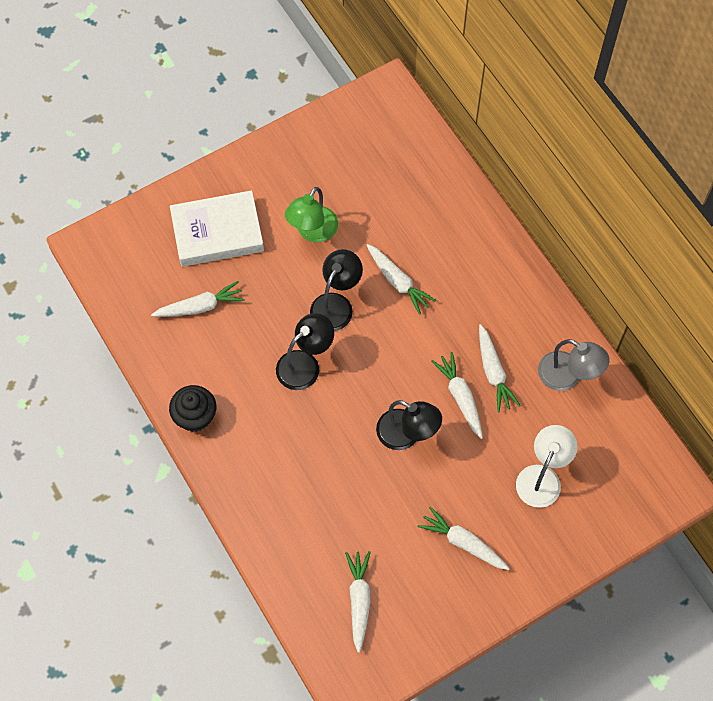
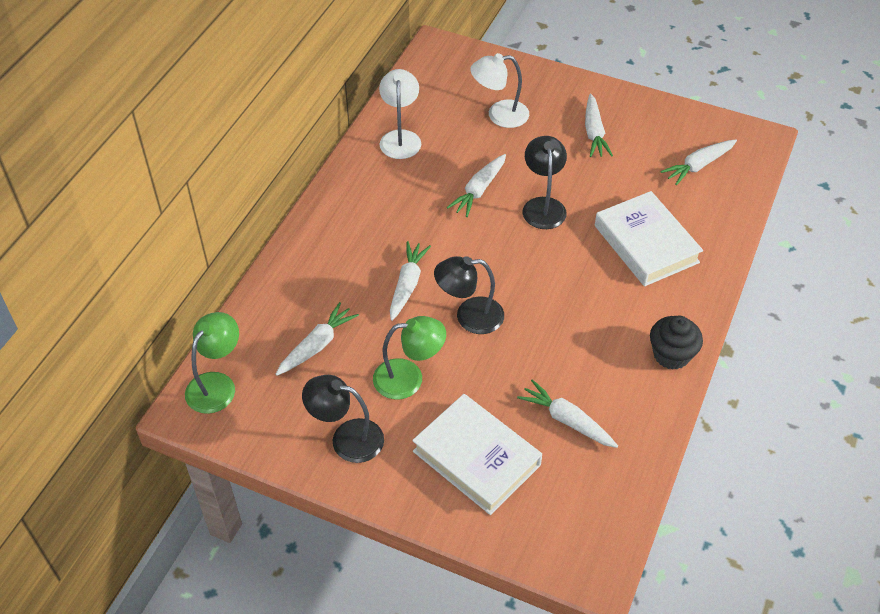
camera: 125 degrees left, 15 degrees down
black lamp [276,313,334,390] -> black lamp moved to [302,375,384,463]
white carrot [479,324,521,412] -> white carrot moved to [276,302,359,376]
grey lamp [538,339,610,391] -> white lamp [379,69,421,159]
none -> green lamp [185,312,239,414]
none -> white book [595,191,703,286]

